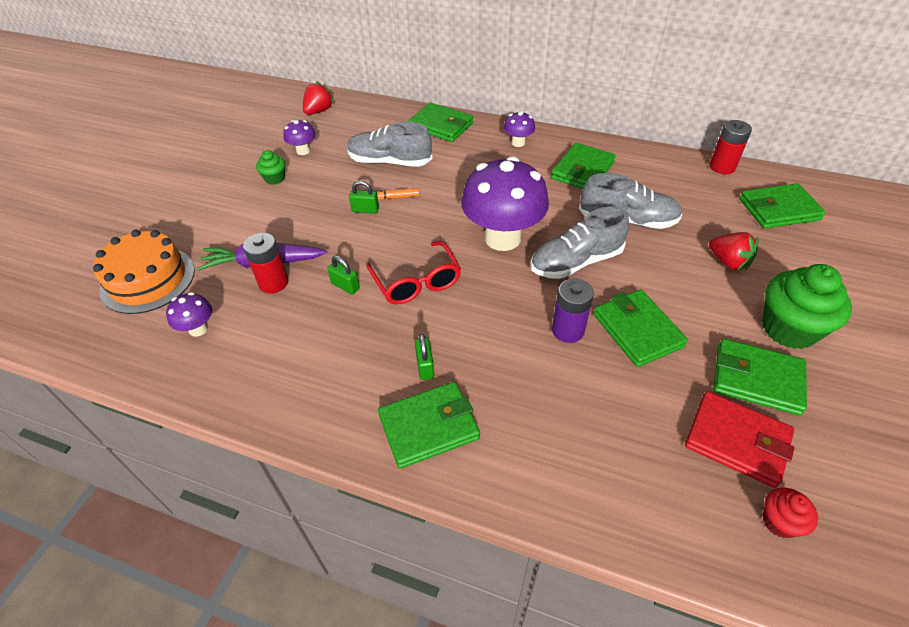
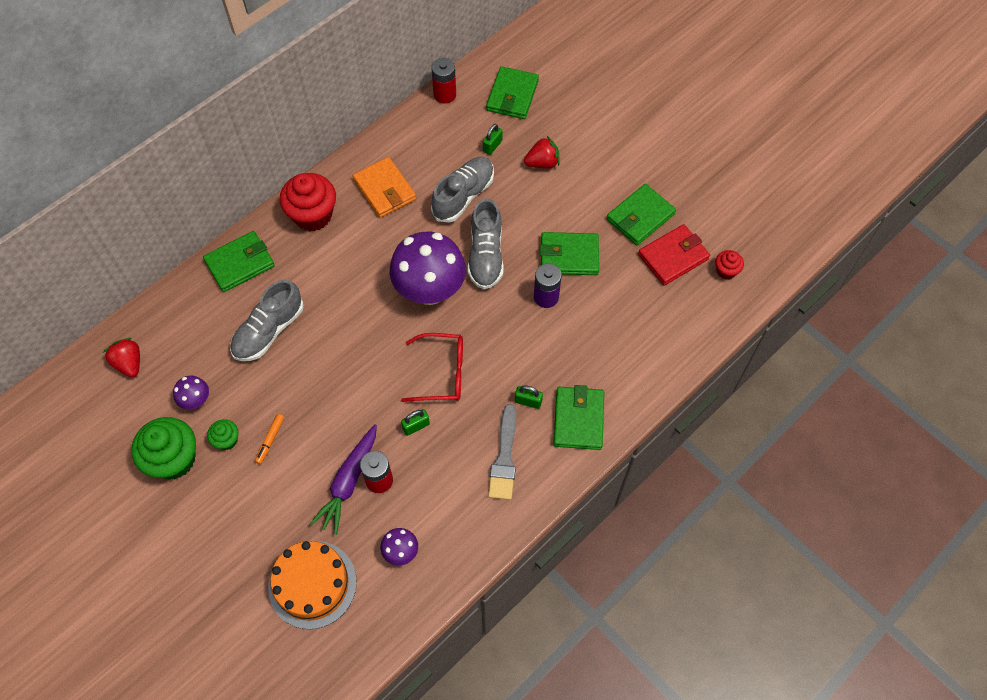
camera: 65 degrees left, 15 degrees up
green padlock [349,180,379,214] -> green padlock moved to [483,124,503,155]
orange marker [376,188,420,200] -> orange marker moved to [255,414,284,464]
purple mushroom [504,111,535,147] -> red cupcake [280,173,336,231]
green wallet [551,143,615,189] -> orange wallet [353,157,416,218]
green cupcake [762,264,852,349] -> green cupcake moved to [131,417,196,480]
none -> grey brush [488,404,516,500]

